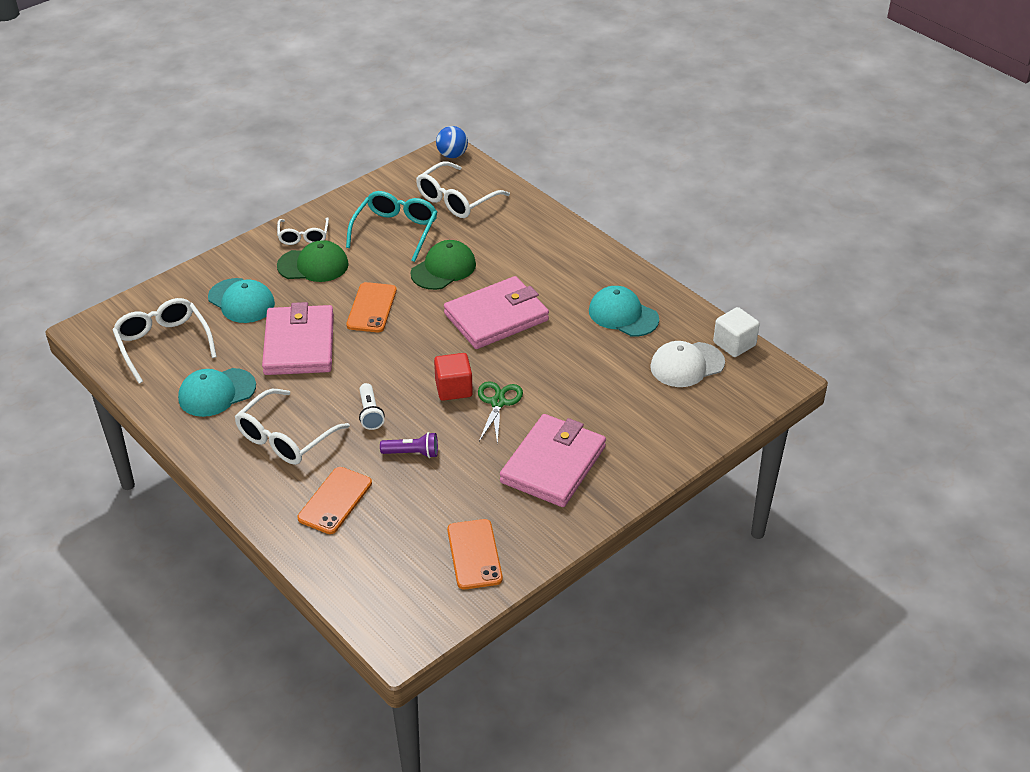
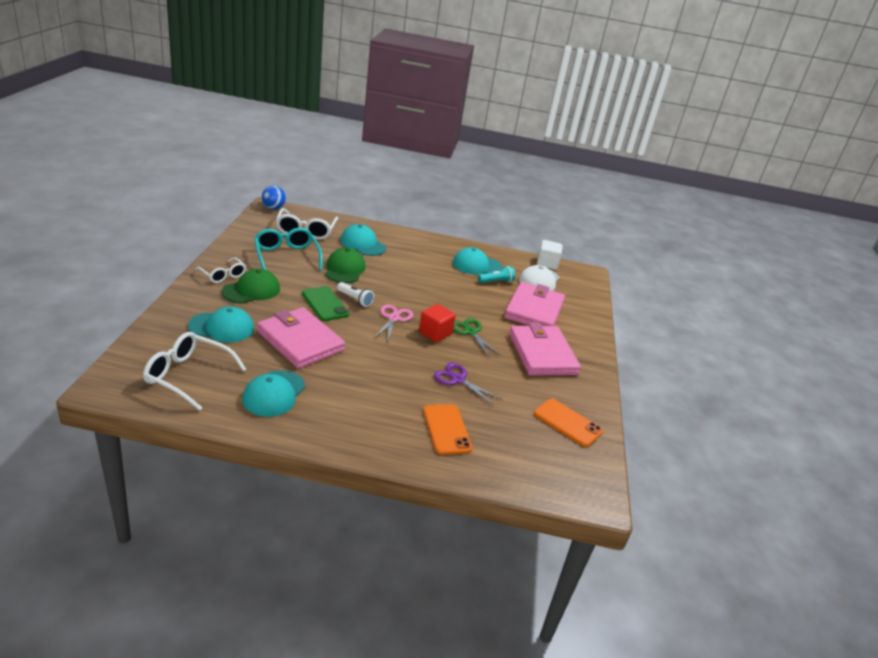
camera: 45 degrees left, 10 degrees down
white glasses [235,389,350,465] -> none
orange phone [346,282,397,332] -> green phone [302,286,349,321]
white flashlight [359,383,385,430] -> white flashlight moved to [337,282,374,307]
purple flashlight [380,432,438,458] -> purple scissors [434,363,502,405]
pink wallet [444,276,549,349] -> pink wallet moved to [504,282,565,326]
none -> turquoise cap [341,224,386,256]
none -> pink scissors [374,305,413,343]
none -> turquoise flashlight [478,266,515,283]

